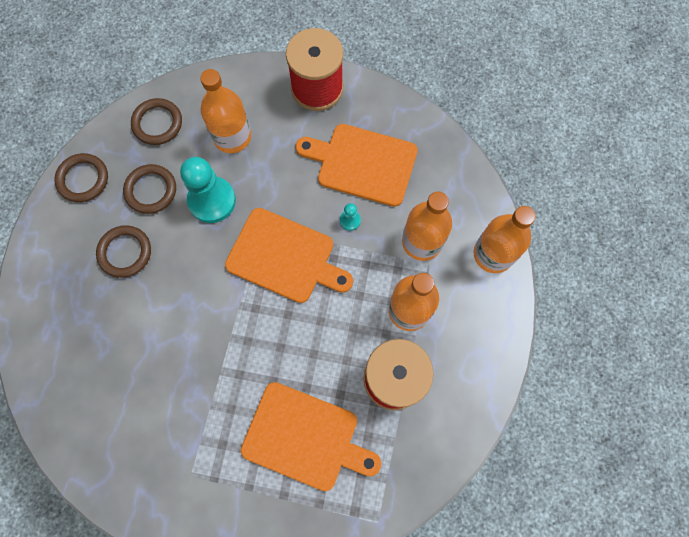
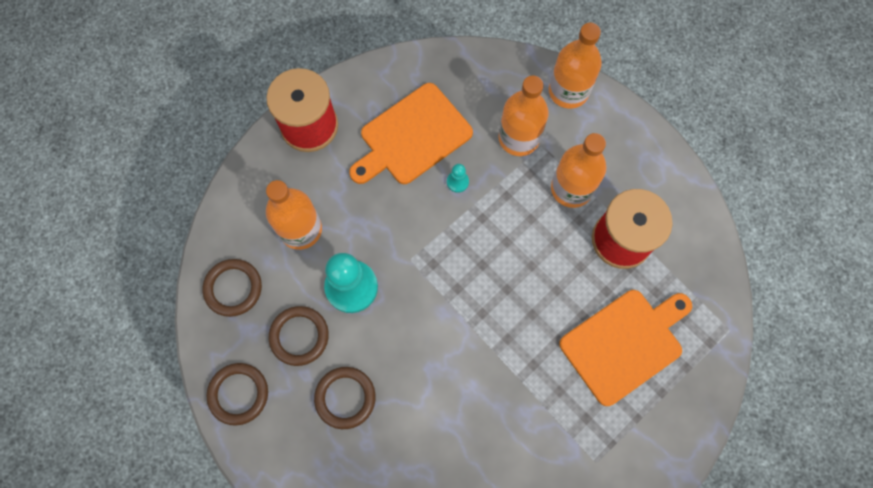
camera: 55 degrees left, 0 degrees up
orange cutting board [225,208,353,303] -> none

